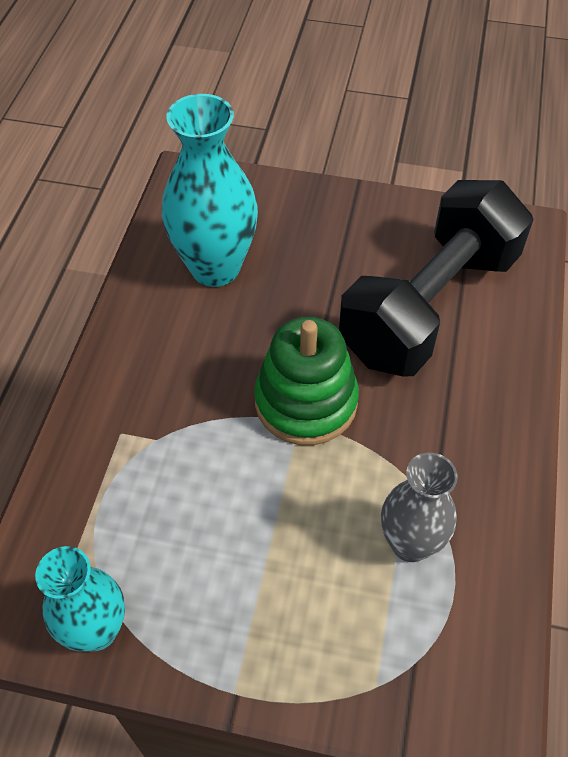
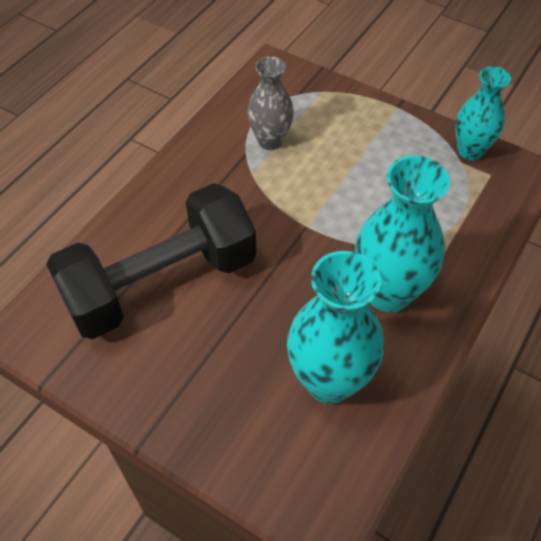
camera: 160 degrees left, 0 degrees up
green stacking toy [254,317,359,445] -> none
none -> turquoise vase [355,155,450,312]

